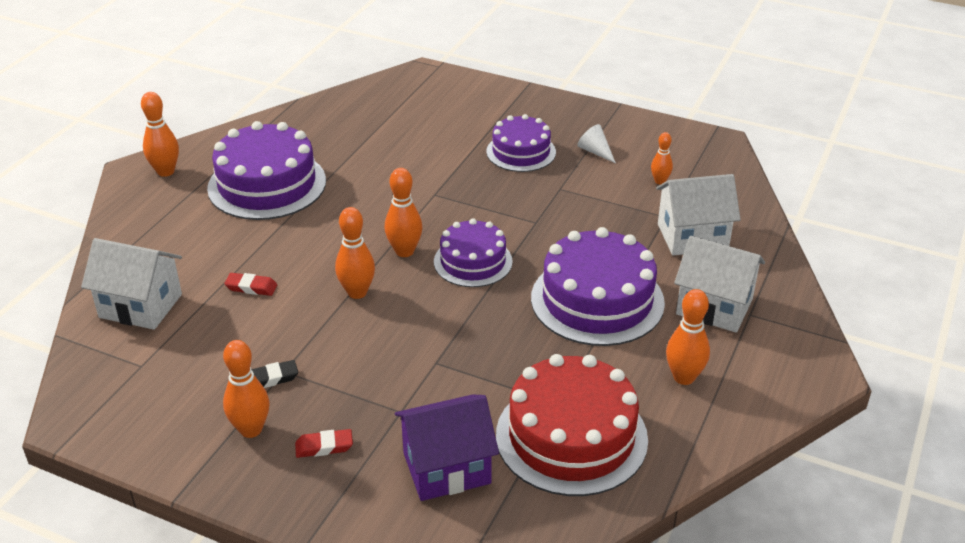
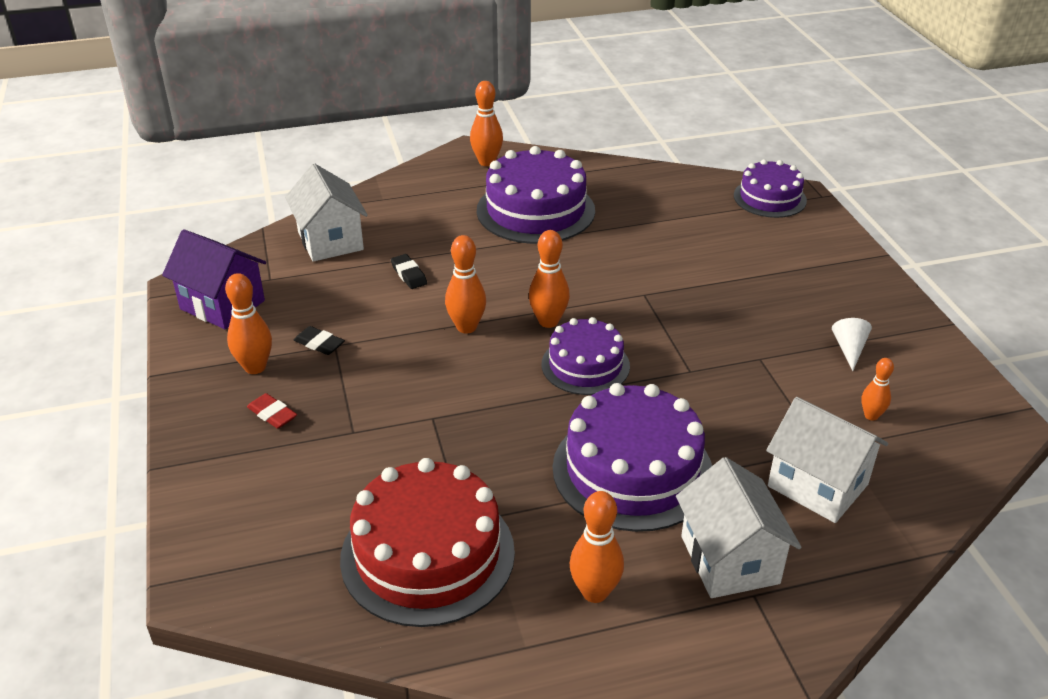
camera: 50 degrees right, 0 degrees up
red eraser [224,273,277,296] -> black eraser [391,254,427,289]
purple house [395,395,499,501] -> purple house moved to [162,229,266,329]
purple cake [486,114,556,172] -> purple cake moved to [734,159,807,218]

